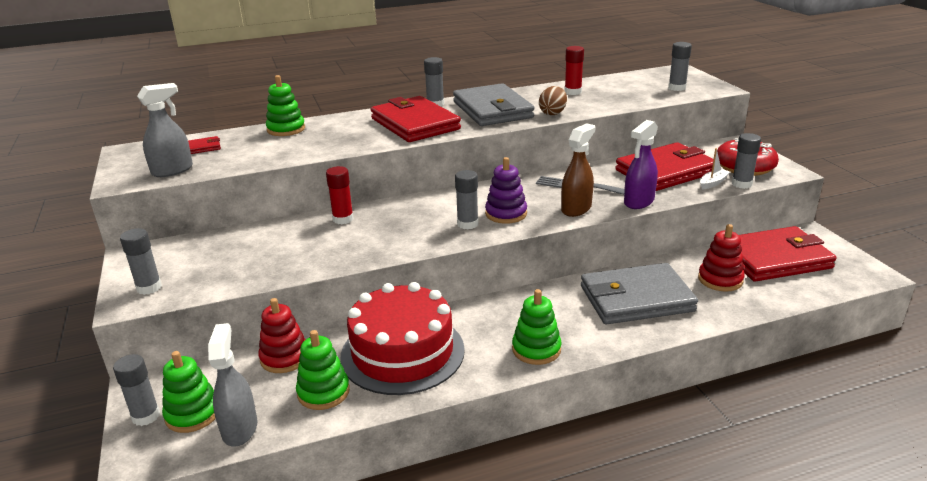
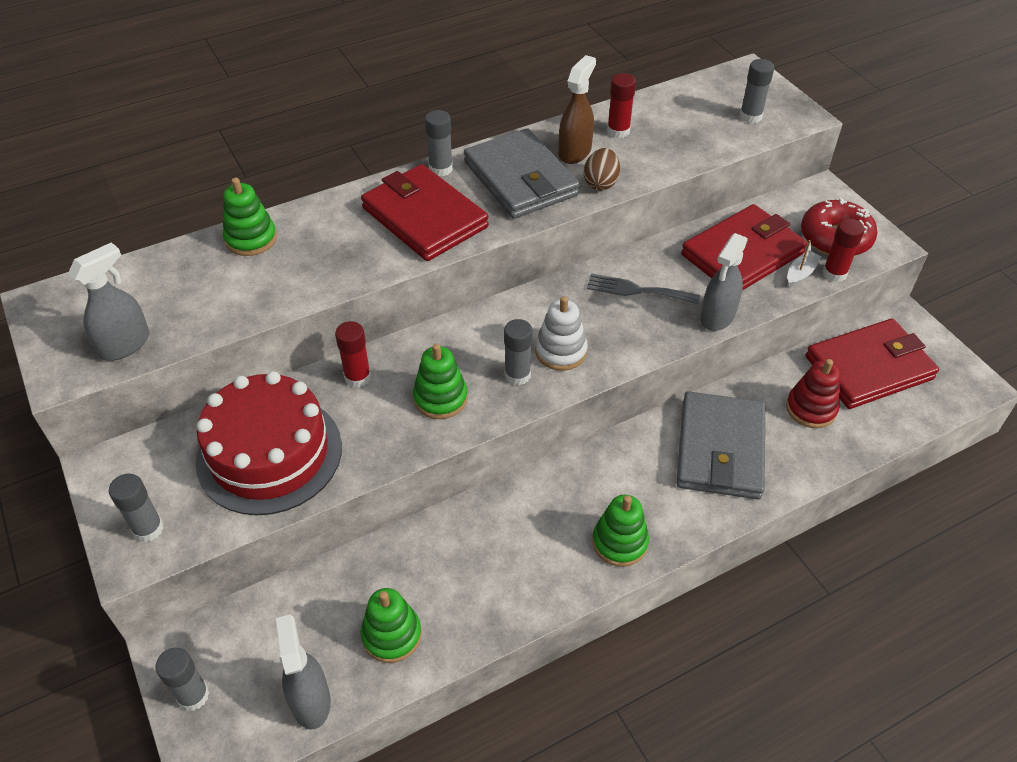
camera: 10 degrees left, 20 degrees up
green stacking toy [162,351,216,433] -> green stacking toy moved to [413,344,468,419]
red wallet [188,136,221,154] -> none
red stacking toy [258,298,306,373] -> none
red cake [341,282,465,395] -> red cake moved to [196,371,342,515]
purple stacking toy [485,157,527,224] -> white stacking toy [535,296,588,371]
brown spray bottle [561,123,595,217] -> brown spray bottle moved to [559,55,596,164]
grey wallet [581,263,698,325] -> grey wallet turned 60 degrees counterclockwise [677,391,765,499]
purple spray bottle [624,120,658,209] -> grey spray bottle [700,233,748,331]
grey glue stick [732,133,761,189] -> red glue stick [823,218,864,282]

